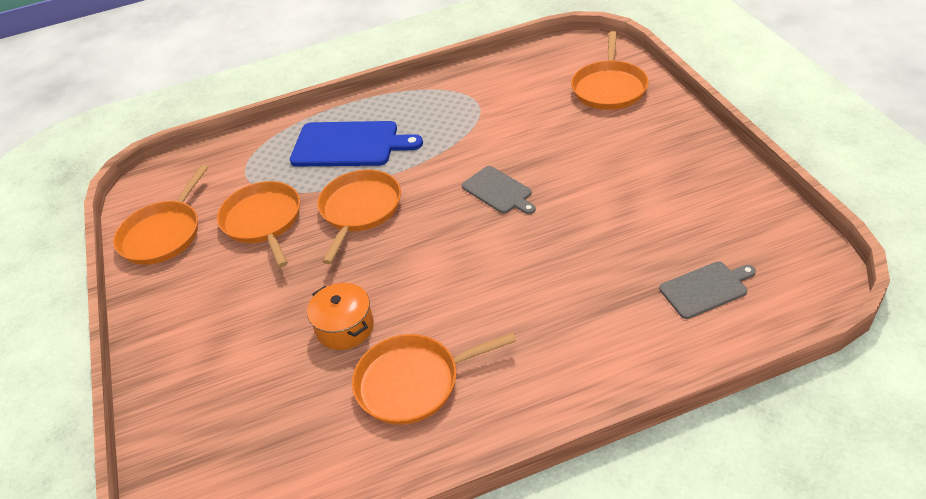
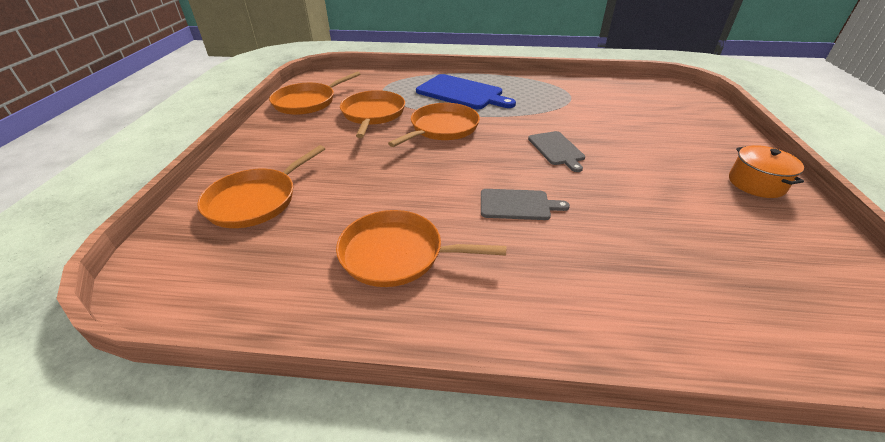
camera: 20 degrees right, 5 degrees down
orange pot [307,283,374,350] -> orange pot moved to [729,145,804,198]
orange pan [571,31,649,110] -> orange pan moved to [197,145,325,228]
grey cutting board [659,261,756,319] -> grey cutting board moved to [481,189,570,220]

